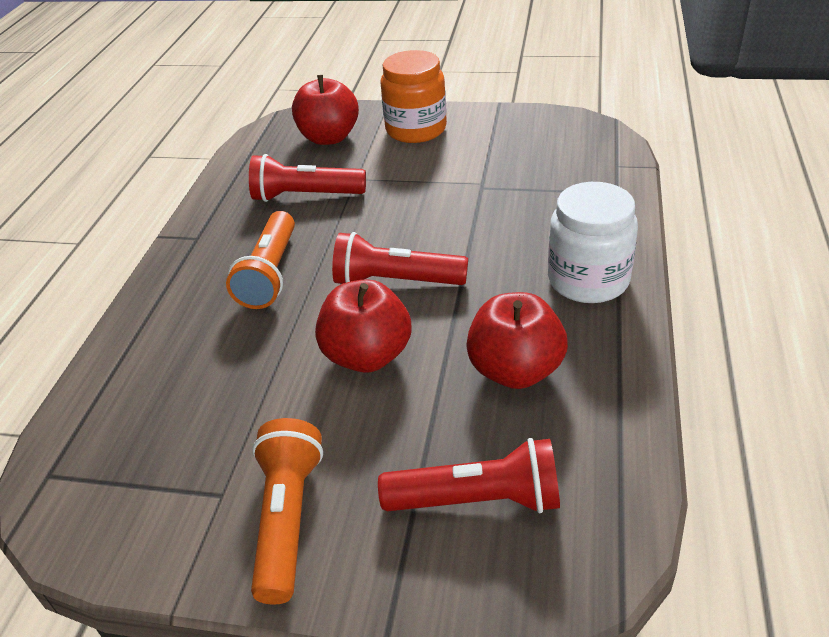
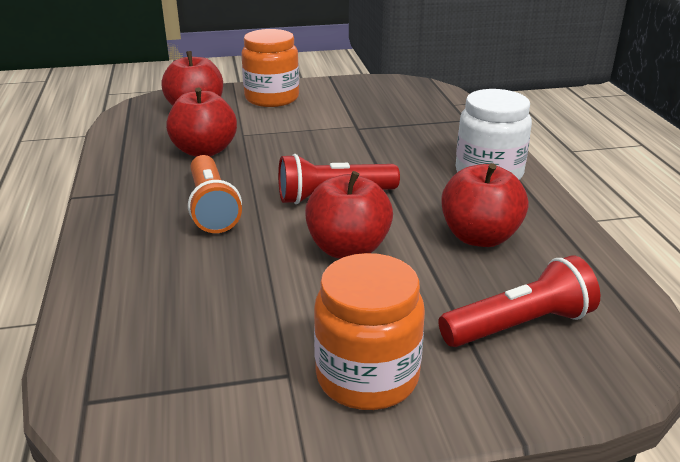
camera: 25 degrees left, 10 degrees down
red flashlight [249,154,366,202] -> red apple [166,88,237,157]
orange flashlight [251,418,323,604] -> orange jar [314,253,425,410]

